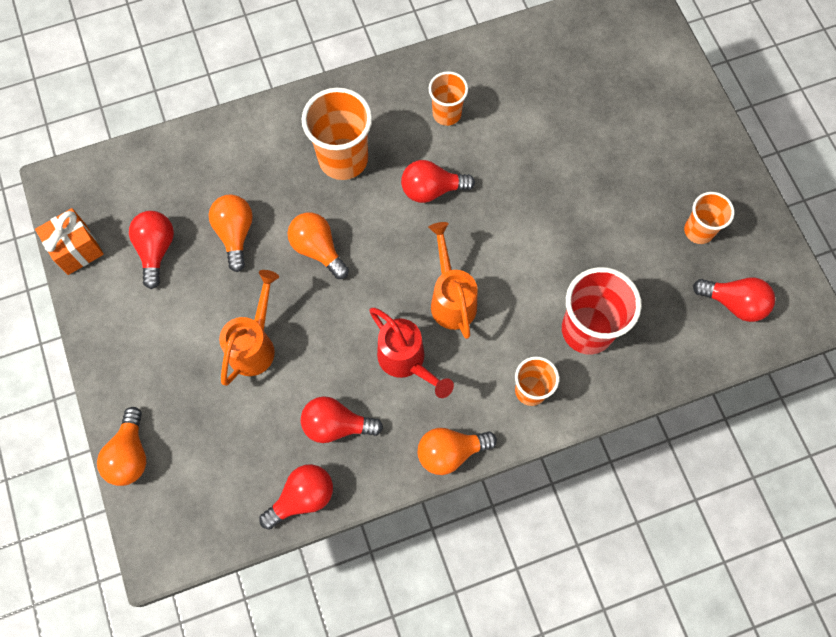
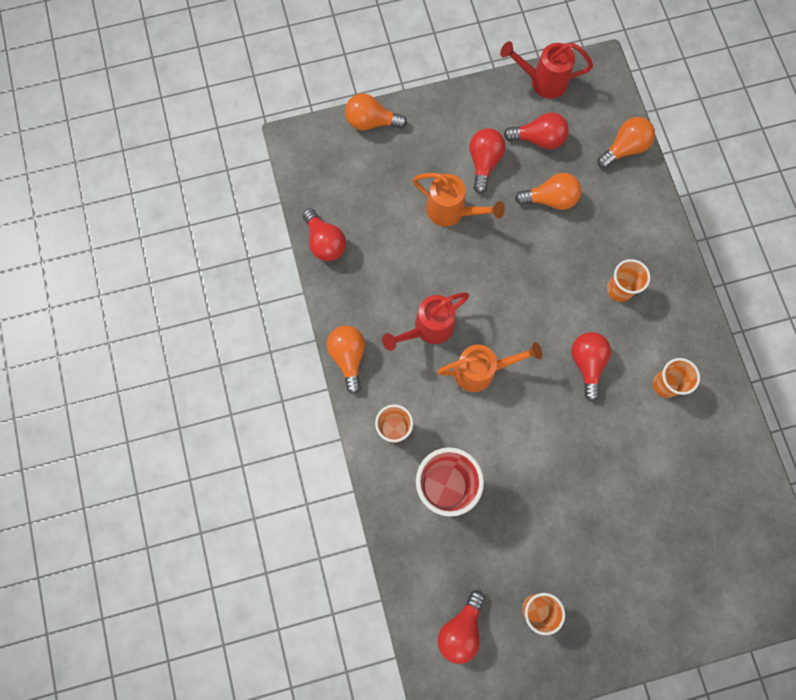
camera: 95 degrees right, 5 degrees up
orange gift [35,208,104,275] -> red watering can [500,41,593,99]
orange light bulb [288,212,349,279] -> orange light bulb moved to [598,117,655,168]
red light bulb [301,396,383,443] -> red light bulb moved to [469,128,506,194]
orange cup [302,88,372,180] -> orange cup [607,259,650,302], size x0.59

